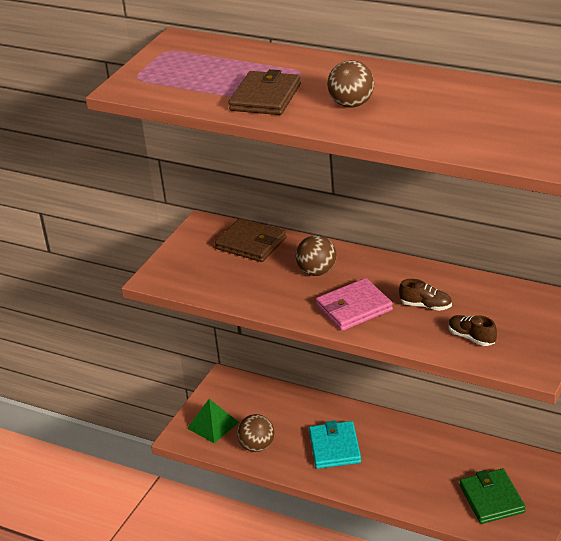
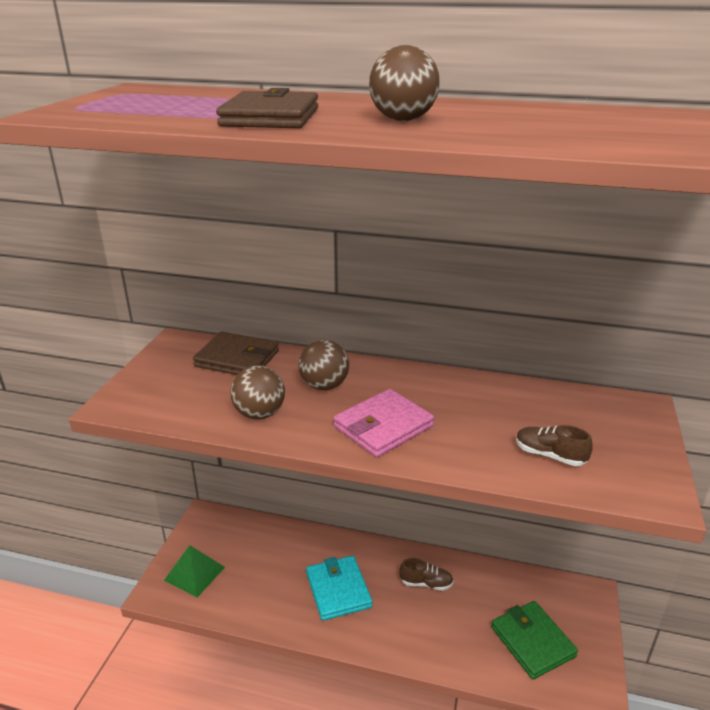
camera: 15 degrees left, 5 degrees down
brown ball [237,414,275,452] -> brown ball moved to [230,365,285,419]
brown shoe [399,279,452,311] -> brown shoe moved to [399,558,454,591]

